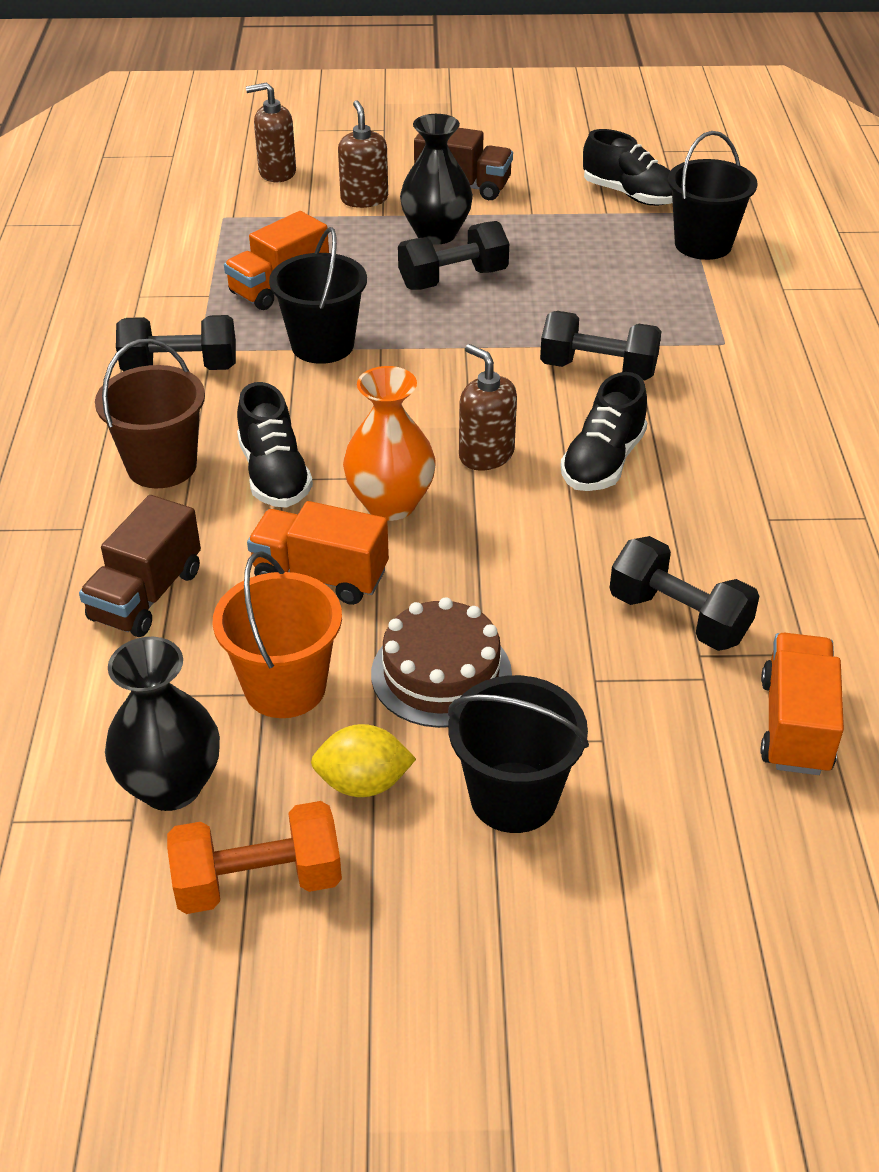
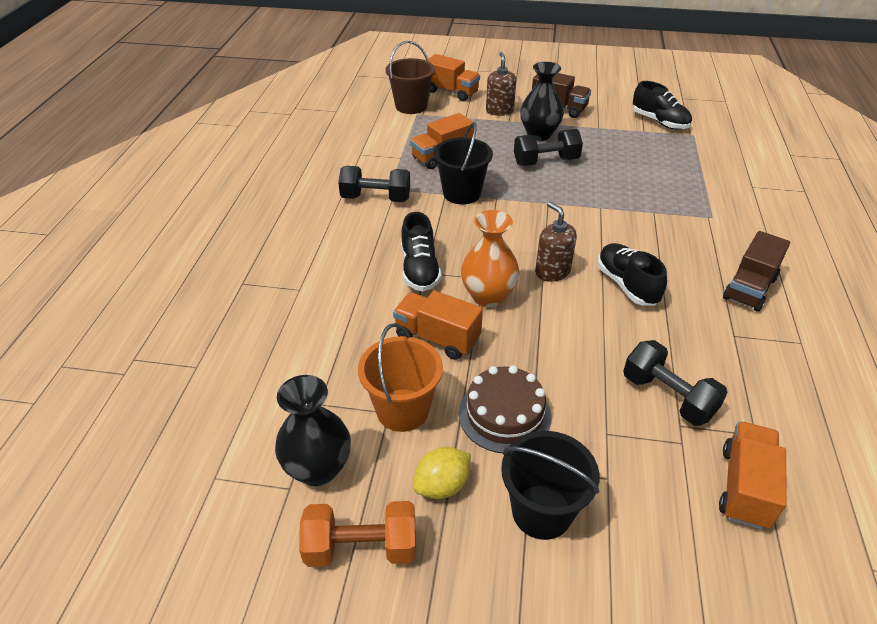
camera: 10 degrees right, 0 degrees up
brown truck [79,495,201,637] -> brown truck moved to [723,231,790,312]
brown bucket [95,339,205,488] -> brown bucket moved to [386,41,435,114]
brown soap dispenser [246,82,296,182] -> orange truck [428,54,480,101]
yellow lemon [311,724,416,797] -> yellow lemon turned 45 degrees counterclockwise [413,447,471,499]
black dumbbell [540,311,662,380] -> none
black shoe [560,372,647,491] -> black shoe turned 120 degrees clockwise [597,243,667,306]
black bucket [668,131,758,260] -> none

